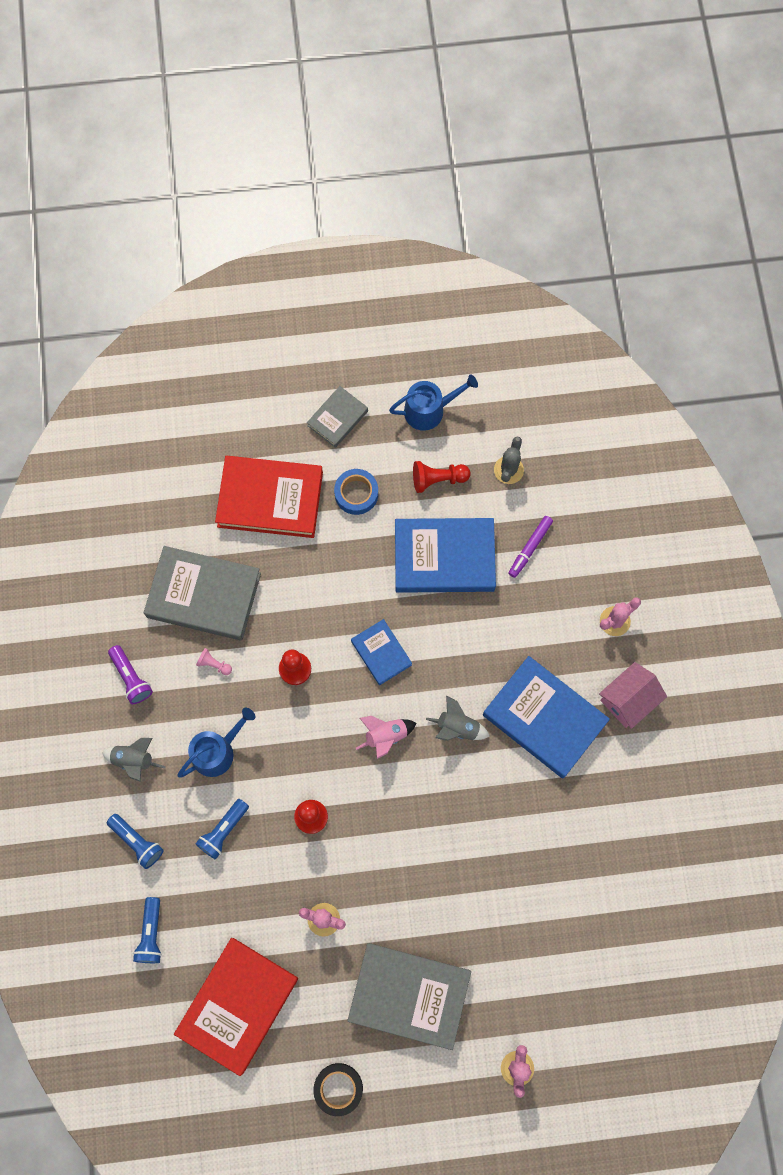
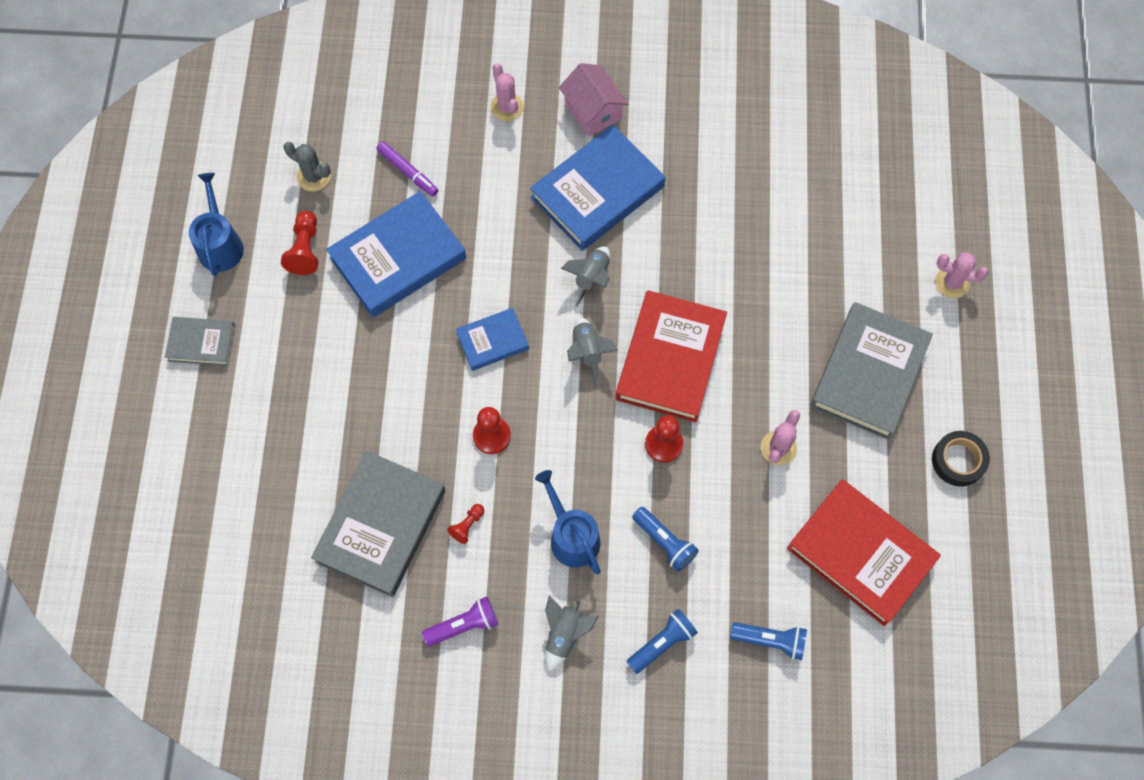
camera: 80 degrees left, 5 degrees down
pink pawn [196,648,232,675] -> red pawn [447,504,484,544]
red book [215,456,323,538] -> red book moved to [615,290,727,422]
grey book [307,386,368,448] -> grey book turned 45 degrees counterclockwise [165,317,236,366]
blue tape [334,469,378,515] -> none
pink rocket [356,716,416,759] -> grey rocket [567,317,618,385]
blue book [395,518,496,593] -> blue book turned 45 degrees clockwise [326,191,466,317]

